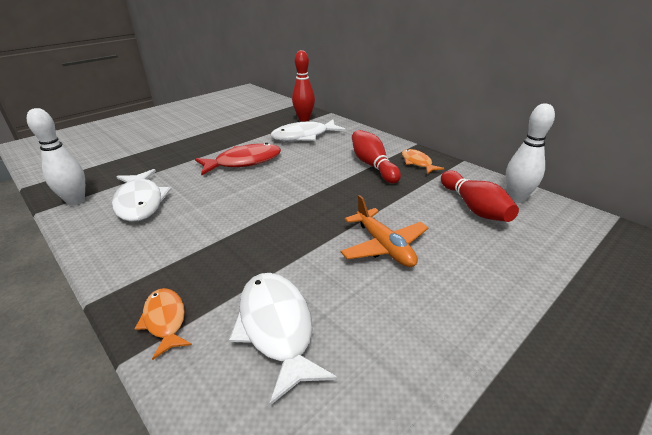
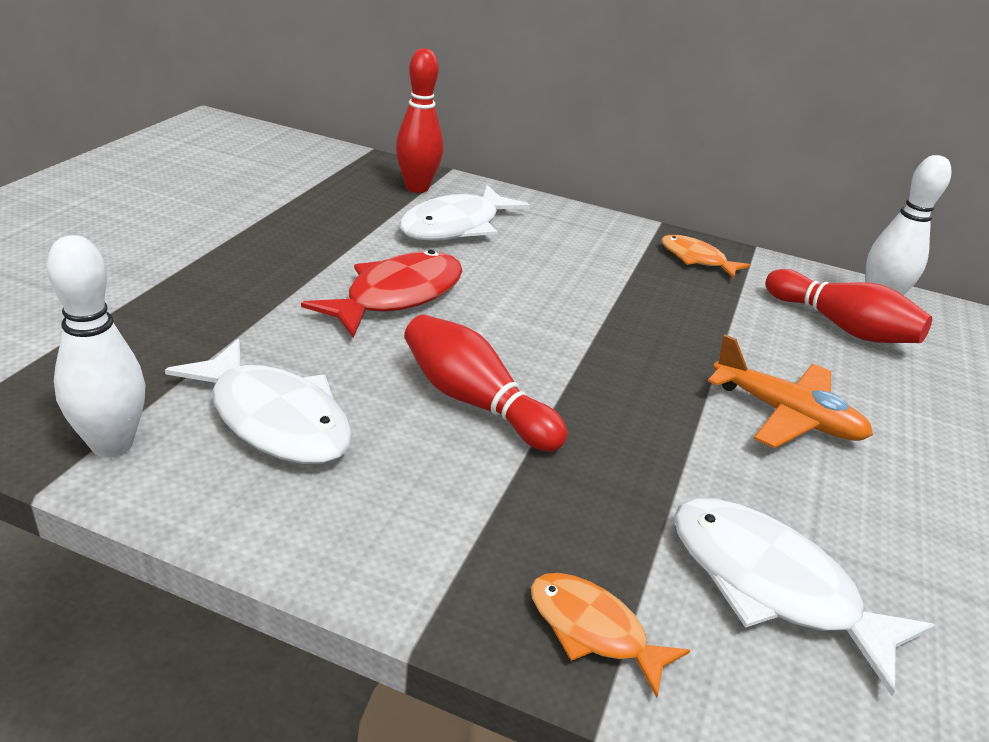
camera: 30 degrees left, 0 degrees up
red bowling pin [352,130,401,183] -> red bowling pin moved to [404,314,568,452]

